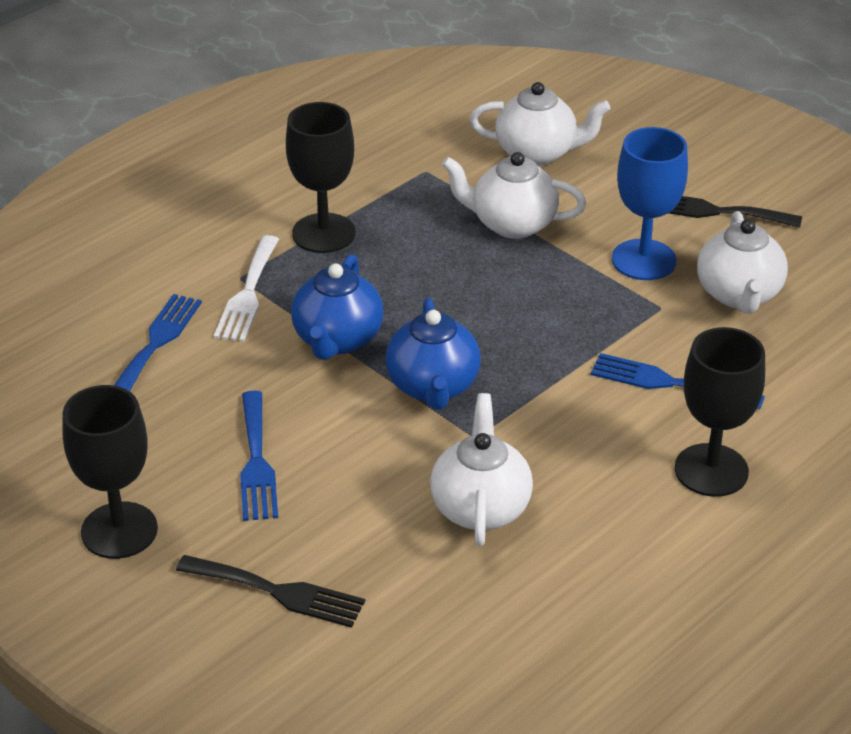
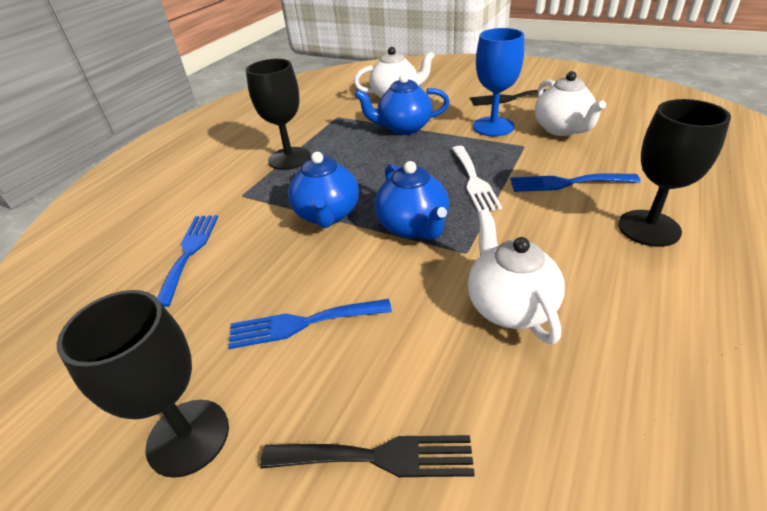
camera: 15 degrees left, 0 degrees up
white fork [214,235,279,342] -> white fork moved to [452,146,502,212]
blue fork [240,391,278,521] -> blue fork turned 105 degrees clockwise [229,299,392,349]
white teapot [442,152,586,239] -> blue teapot [355,74,450,135]

